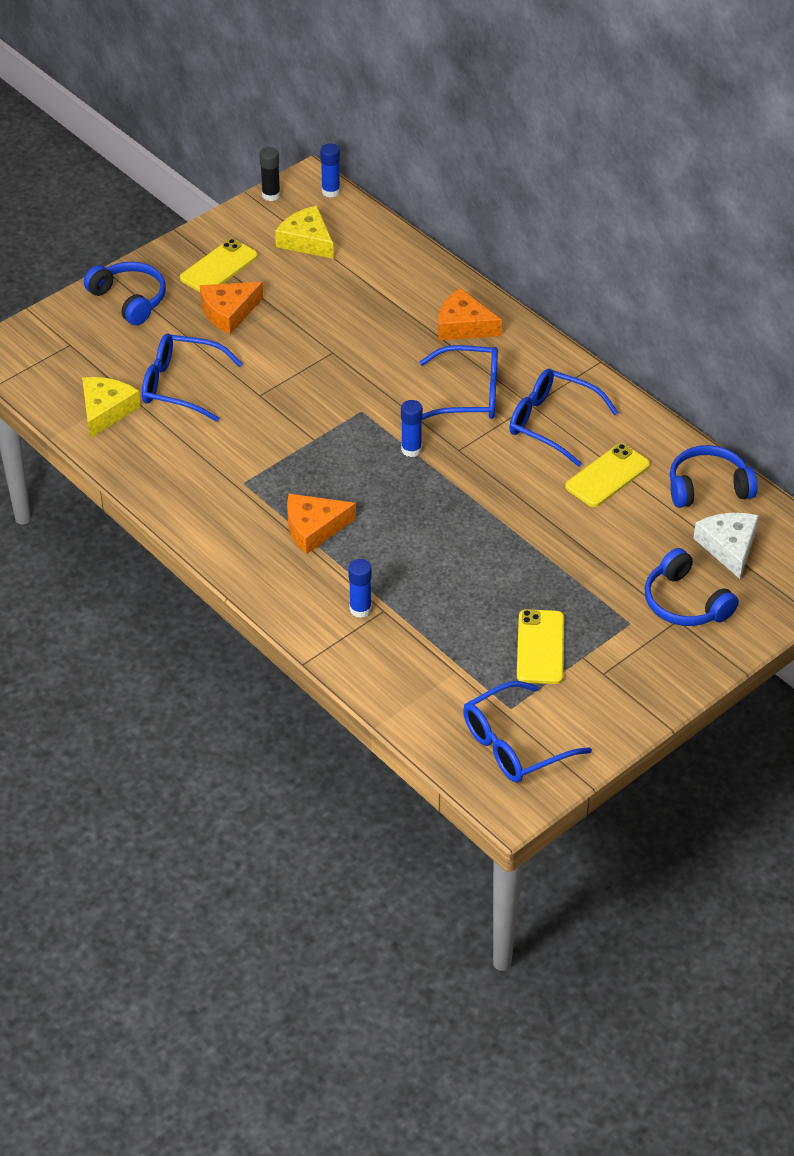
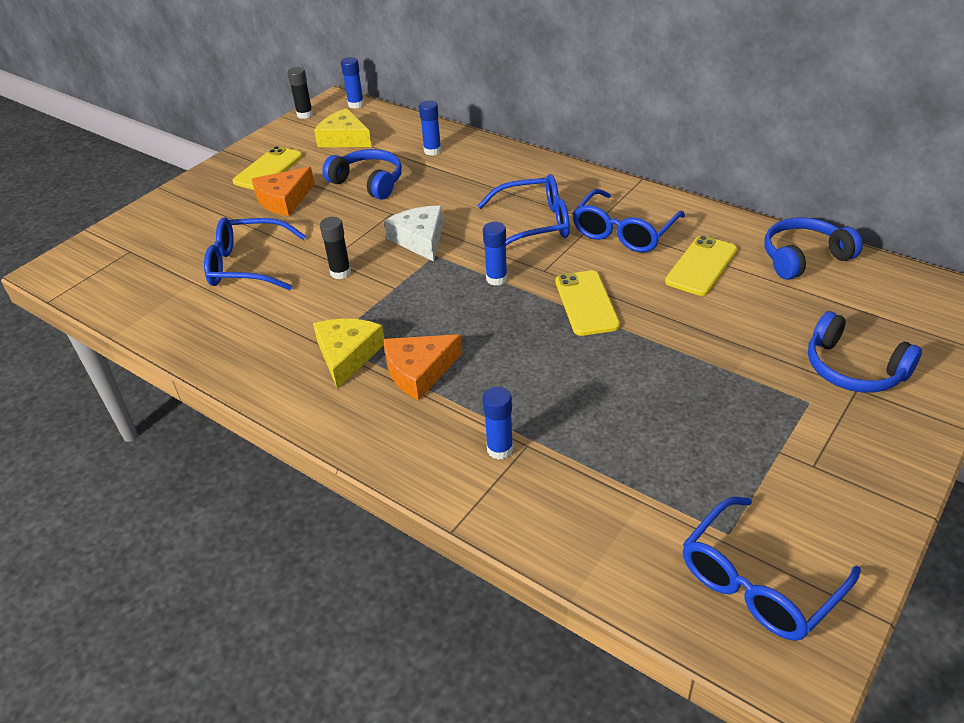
camera: 10 degrees left, 5 degrees down
yellow cheese [82,377,141,438] -> yellow cheese moved to [313,319,384,389]
blue headphones [84,262,166,325] -> blue headphones moved to [322,149,402,200]
orange cheese [438,288,502,340] -> none
blue glasses [509,369,619,467] -> blue glasses turned 75 degrees counterclockwise [572,189,685,253]
yellow phone [517,609,564,684] -> yellow phone moved to [556,270,620,336]
white cheese [693,513,759,579] -> white cheese moved to [384,206,443,262]
none -> black glue stick [320,217,351,279]
none -> blue glue stick [419,100,441,156]

